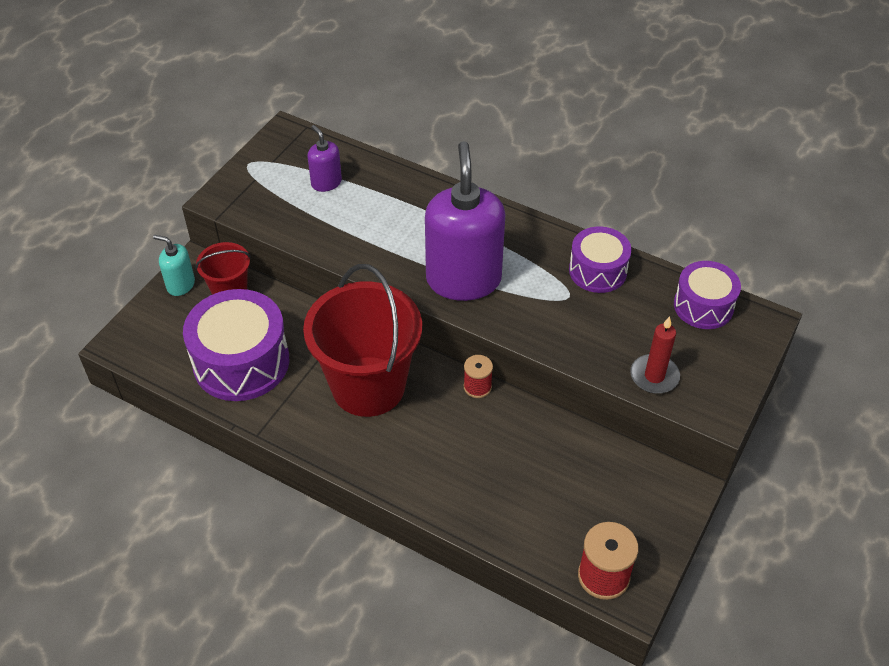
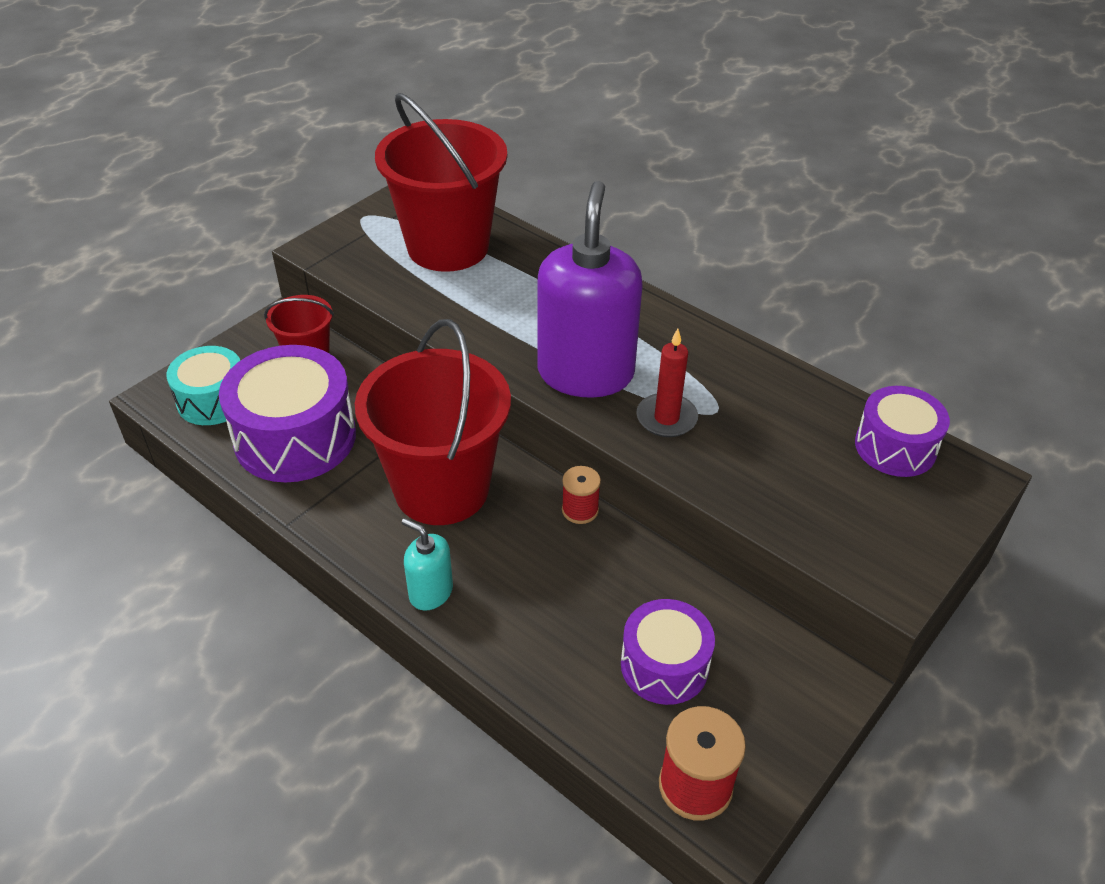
camera: 10 degrees right, 5 degrees down
turquoise soap dispenser [153,235,195,296] -> turquoise soap dispenser moved to [402,518,453,611]
purple soap dispenser [307,125,342,192] -> red bucket [375,93,507,272]
purple drum [569,226,631,293] -> purple drum moved to [621,599,715,705]
red candle [630,316,680,394] -> red candle moved to [636,329,698,437]
none -> turquoise drum [166,346,240,425]

